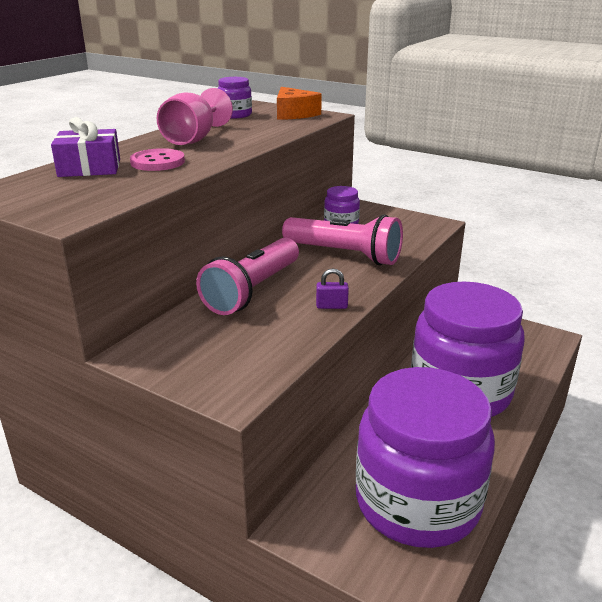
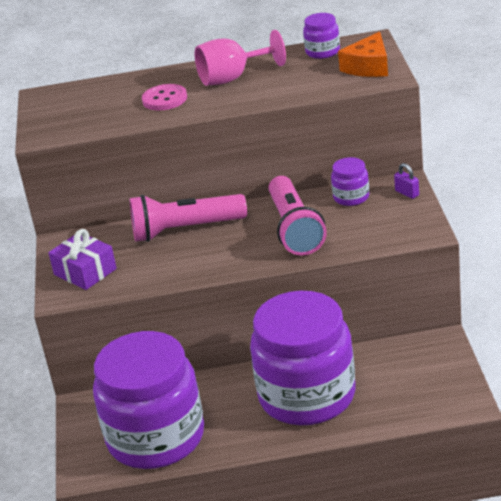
camera: 55 degrees right, 5 degrees up
purple gift [51,117,120,177] -> purple gift moved to [48,229,117,290]
purple padlock [316,269,349,309] -> purple padlock moved to [394,163,419,199]

